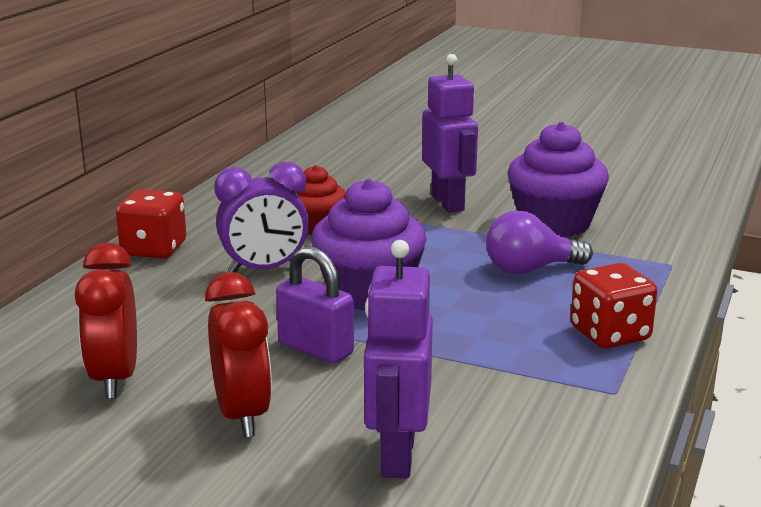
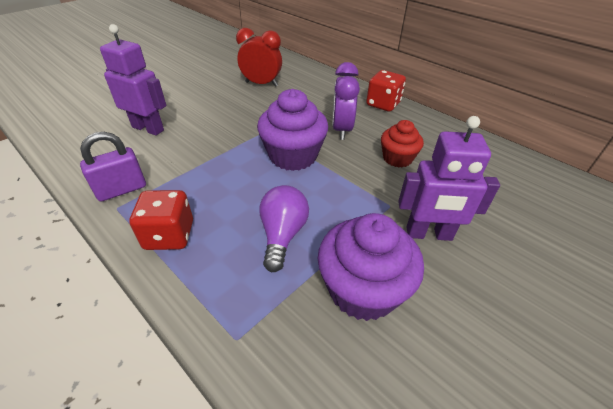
camera: 110 degrees right, 20 degrees up
red clock [205,272,272,438] -> none
purple padlock [276,246,354,363] -> purple padlock moved to [80,132,146,201]

